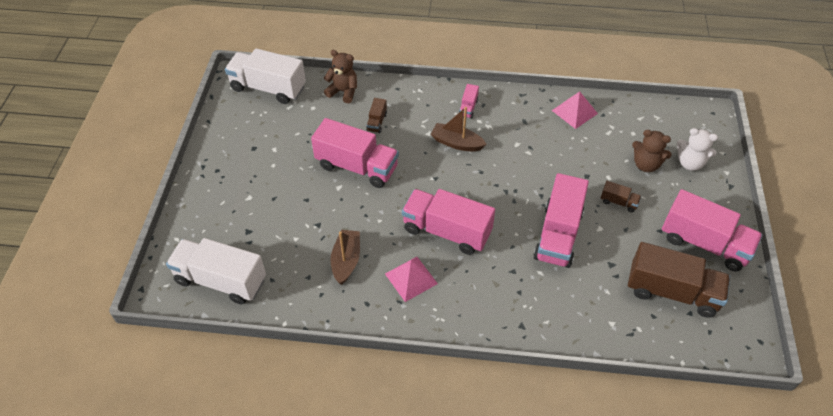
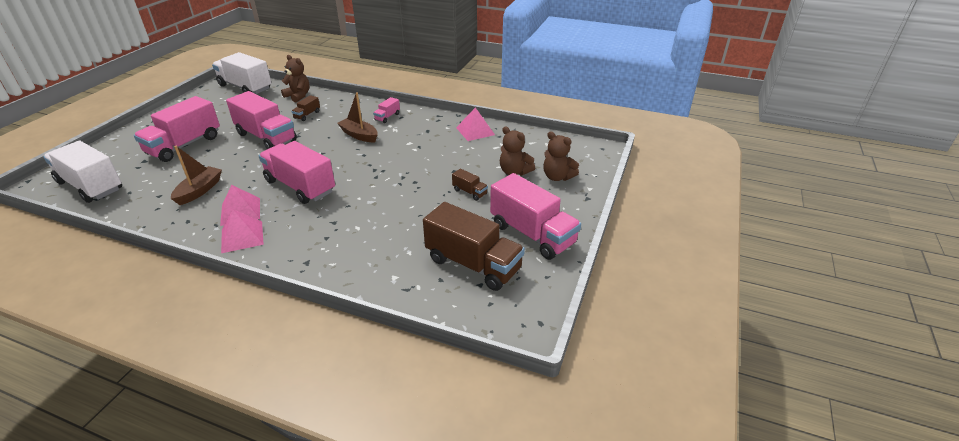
camera: 15 degrees right, 15 degrees down
pink truck [533,173,589,268] -> pink truck moved to [134,96,220,162]
white teddy bear [677,128,718,171] -> brown teddy bear [543,131,579,181]
none -> pink pyramid [221,209,264,253]

